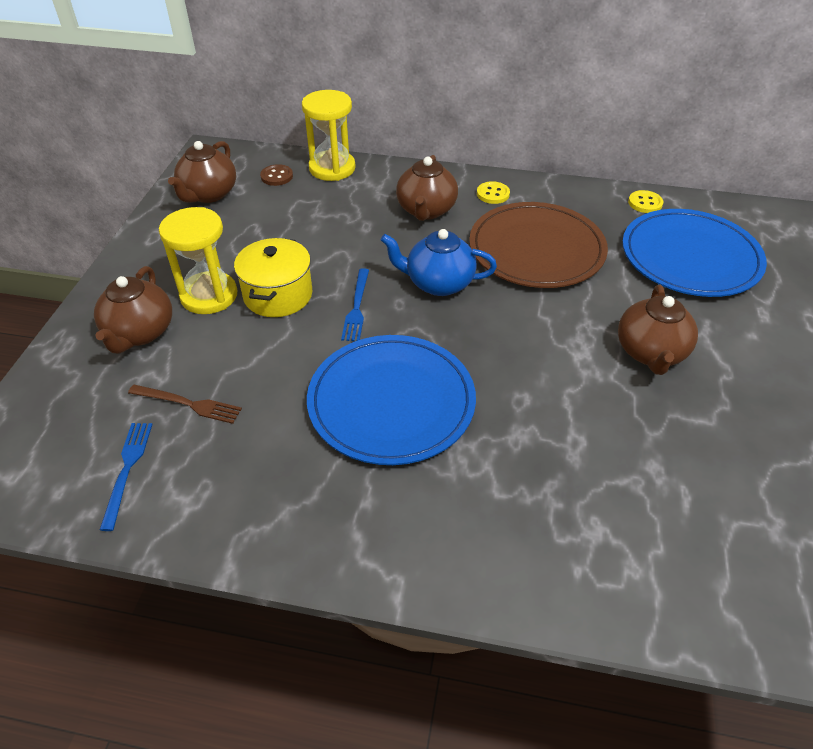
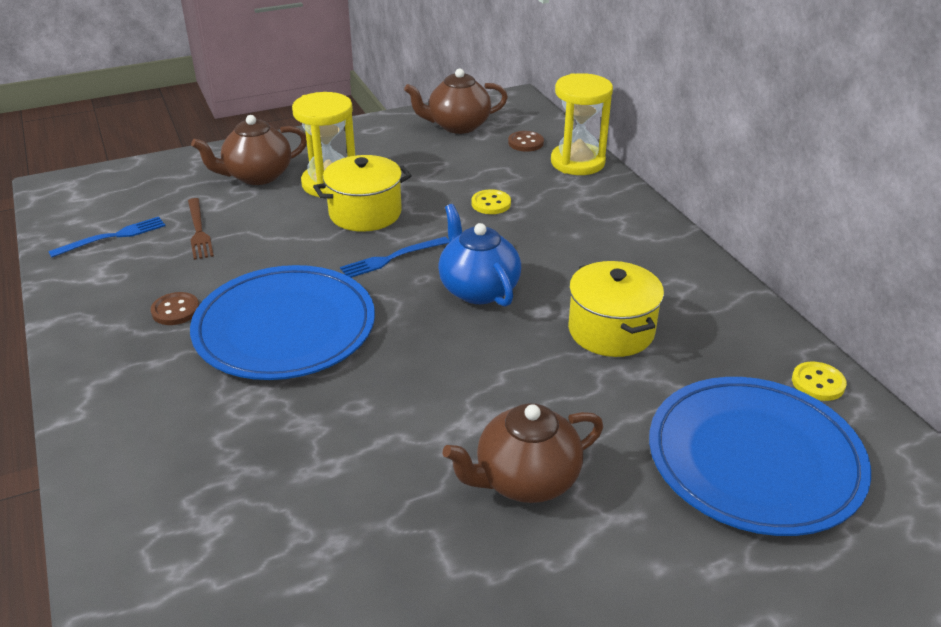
camera: 55 degrees right, 10 degrees down
brown teapot [396,155,458,221] -> none
brown plate [469,202,608,288] -> yellow pot [568,261,664,357]
yellow button [477,181,510,204] -> yellow button moved to [471,189,511,214]
none -> brown button [151,292,199,325]

